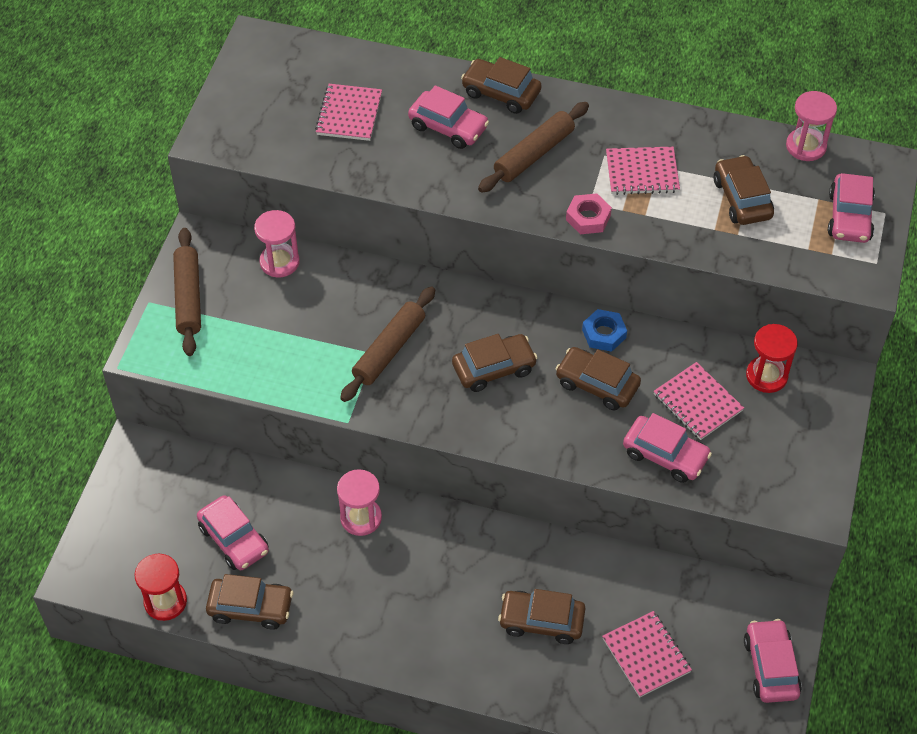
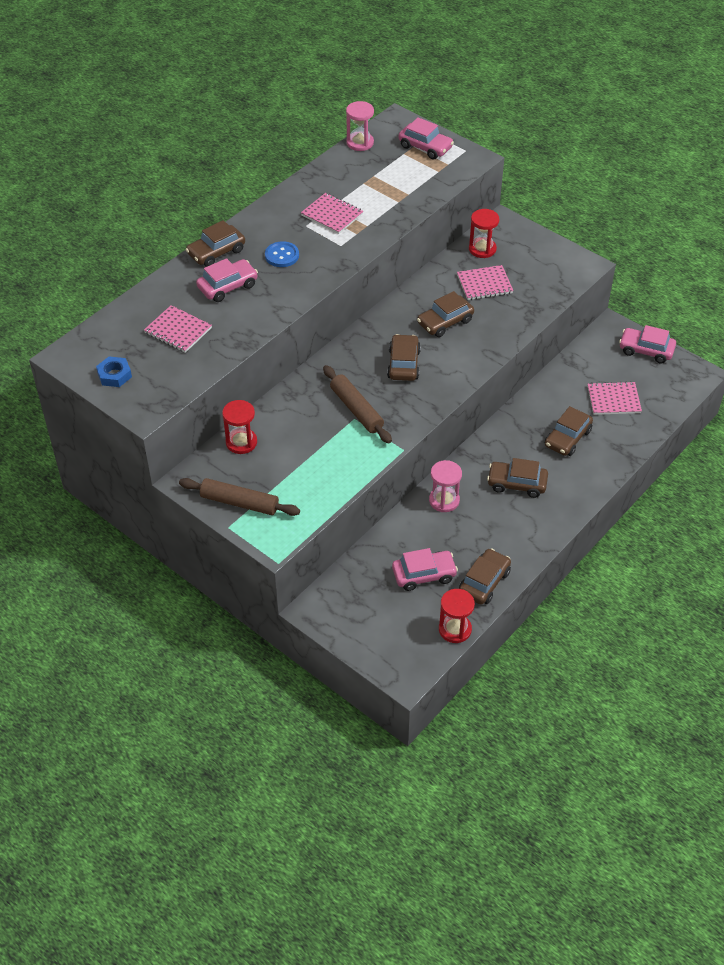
camera: 65 degrees left, 5 degrees down
pink hourglass [254,210,300,277] -> red hourglass [222,400,257,454]
brown rolling pin [478,102,589,193] -> blue button [265,241,299,267]
pink nut [566,193,612,234] -> none
blue nut [582,309,627,352] -> blue nut moved to [96,356,132,387]
pink notebook [606,146,680,195] -> pink notebook turned 75 degrees counterclockwise [301,193,363,234]
pink car [623,413,712,483] -> none
brown car [714,155,774,225] -> brown car moved to [487,458,548,498]

